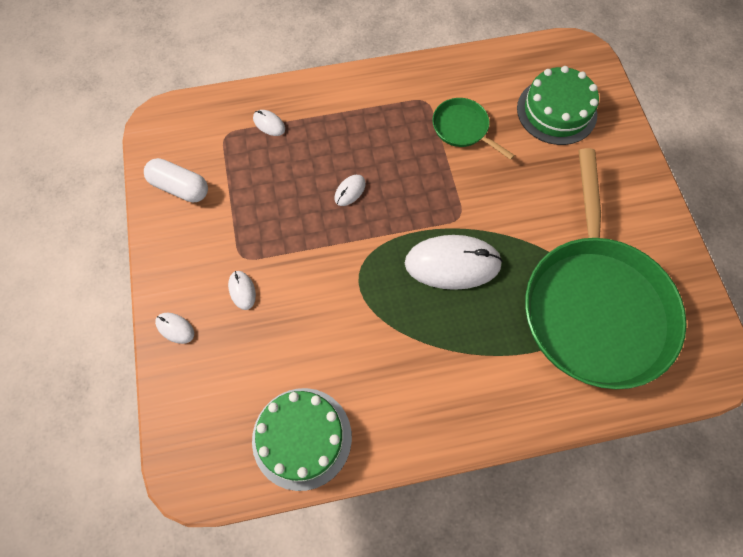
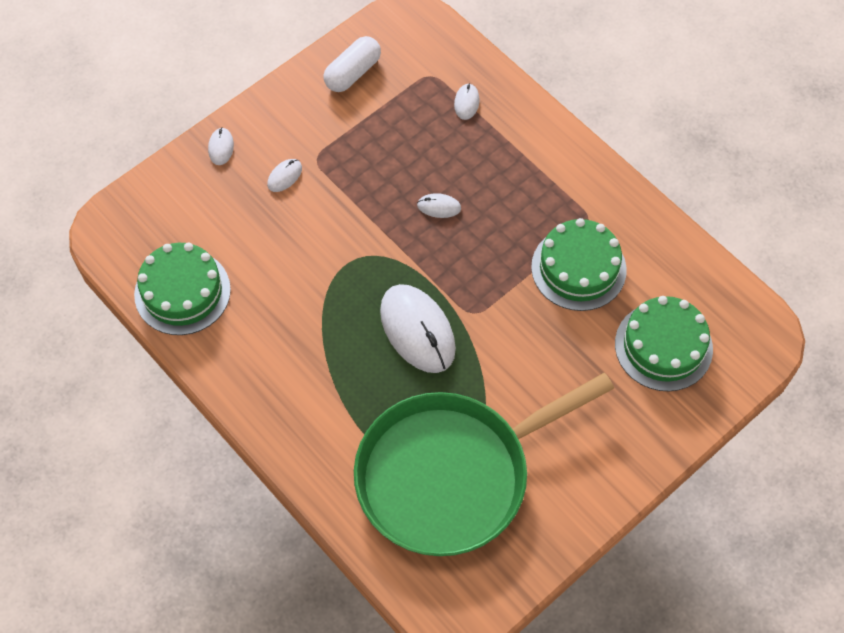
camera: 60 degrees right, 5 degrees down
white capsule [144,158,208,202] -> white capsule turned 45 degrees clockwise [324,36,381,92]
green pan [432,98,515,160] -> green cake [531,218,627,311]

